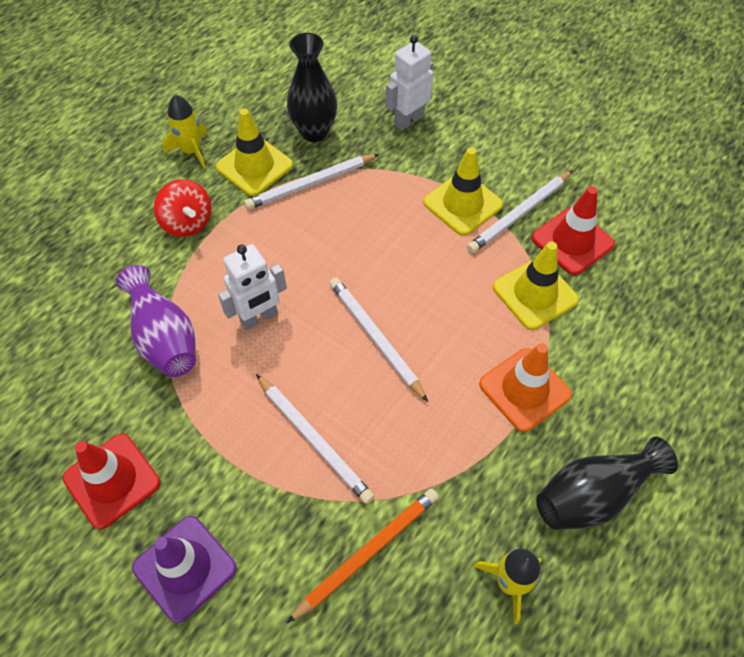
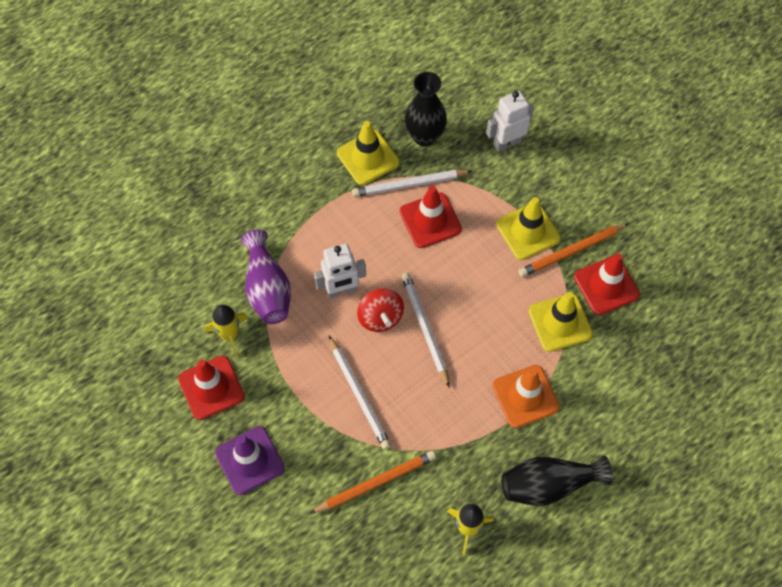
camera: 15 degrees right, 5 degrees up
red spinning top [154,179,211,237] -> red spinning top moved to [357,288,404,332]
yellow rocket [162,95,207,169] -> yellow rocket moved to [205,305,248,357]
white pencil [467,170,573,253] -> orange pencil [518,223,629,277]
none -> red traffic cone [400,186,462,248]

